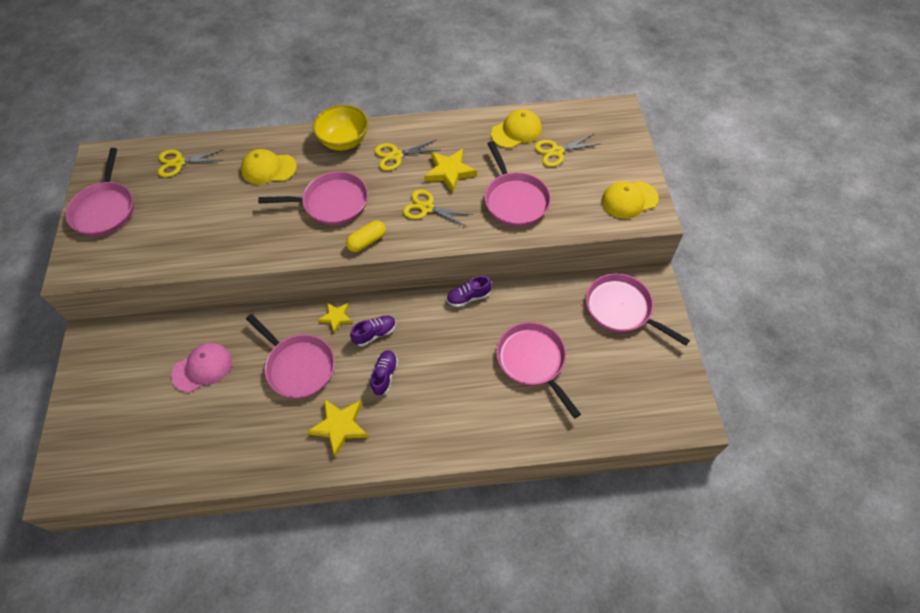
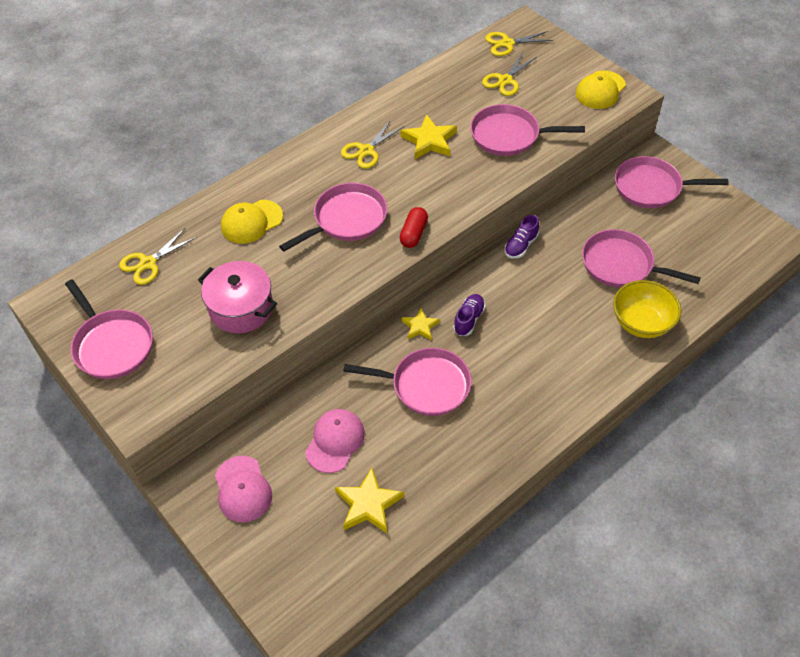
camera: 35 degrees left, 5 degrees down
yellow star [307,399,369,457] -> yellow star moved to [335,467,404,533]
yellow bowl [313,105,368,151] -> yellow bowl moved to [613,280,682,338]
yellow capsule [346,221,386,252] -> red capsule [400,207,428,248]
purple shoe [370,350,398,396] -> none
yellow scissors [403,189,474,227] -> yellow scissors moved to [485,31,553,56]
pink pan [485,141,551,227] -> pink pan turned 150 degrees clockwise [470,104,585,156]
yellow cap [491,109,542,148] -> none
none -> pink pot [198,261,277,334]
none -> pink cap [215,456,272,522]

